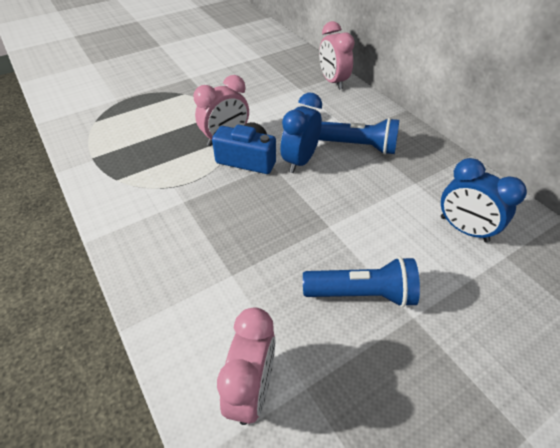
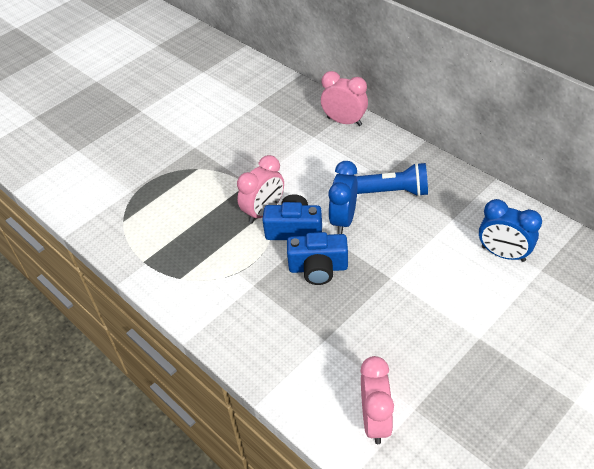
camera: 10 degrees left, 0 degrees up
blue flashlight [303,257,420,307] -> none
pink clock [319,21,355,90] -> pink clock turned 150 degrees clockwise [321,71,368,126]
none -> blue camera [287,232,348,285]

